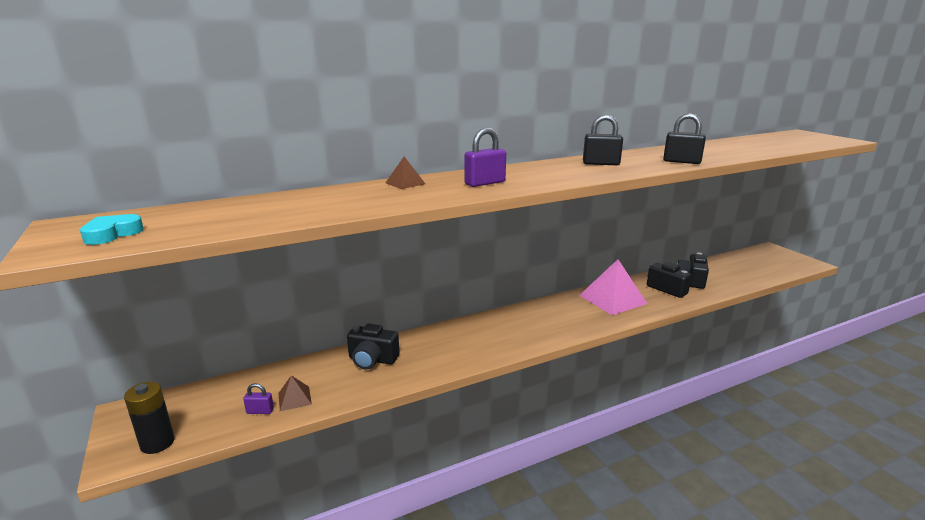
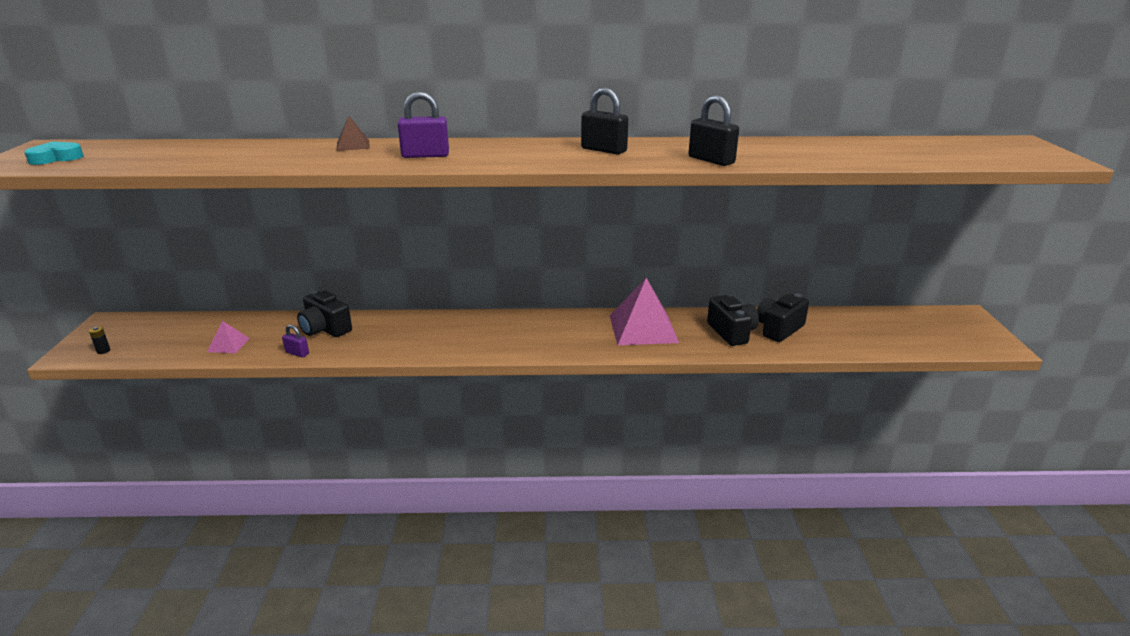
camera: 25 degrees right, 5 degrees up
black battery [124,382,175,454] -> black battery [89,326,110,354], size x0.44
purple padlock [243,383,274,414] -> purple padlock moved to [282,325,309,358]
brown pyramid [279,375,312,411] -> pink pyramid [207,321,250,353]

